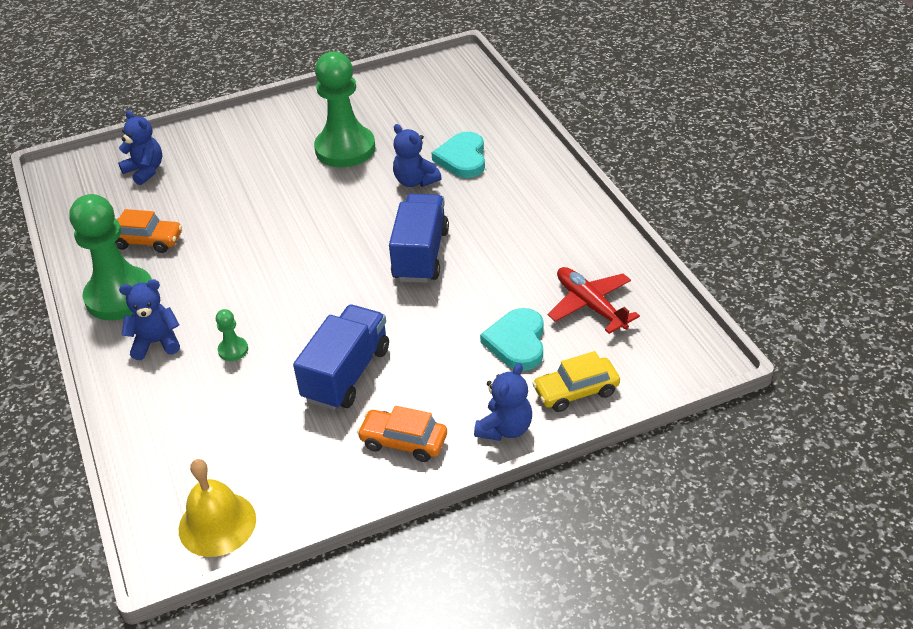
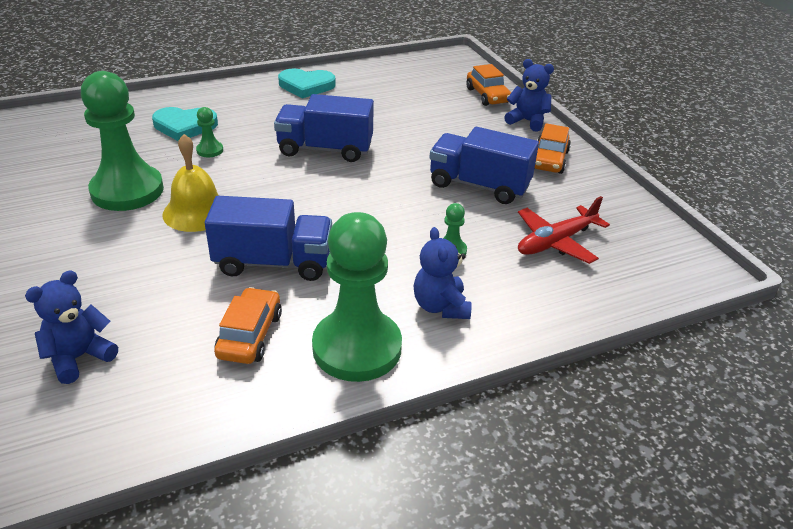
camera: 95 degrees left, 5 degrees down
yellow bell [179,459,256,557] -> yellow bell moved to [163,134,219,232]
blue teddy bear [393,124,442,187] -> green pawn [196,107,223,157]
turquoise heart [480,308,543,371] -> turquoise heart moved to [278,69,336,99]
yellow car [532,351,620,412] -> orange car [466,64,511,106]
red plane [548,267,640,334] -> red plane moved to [518,196,610,264]
none -> blue truck [205,196,332,281]

